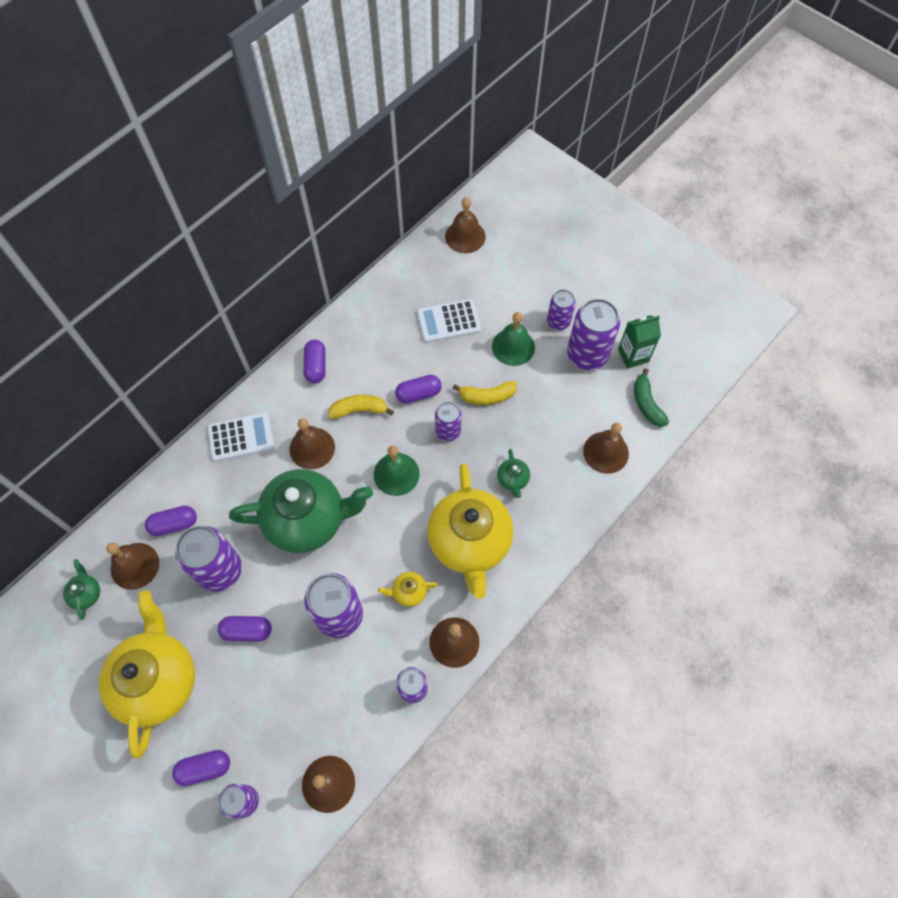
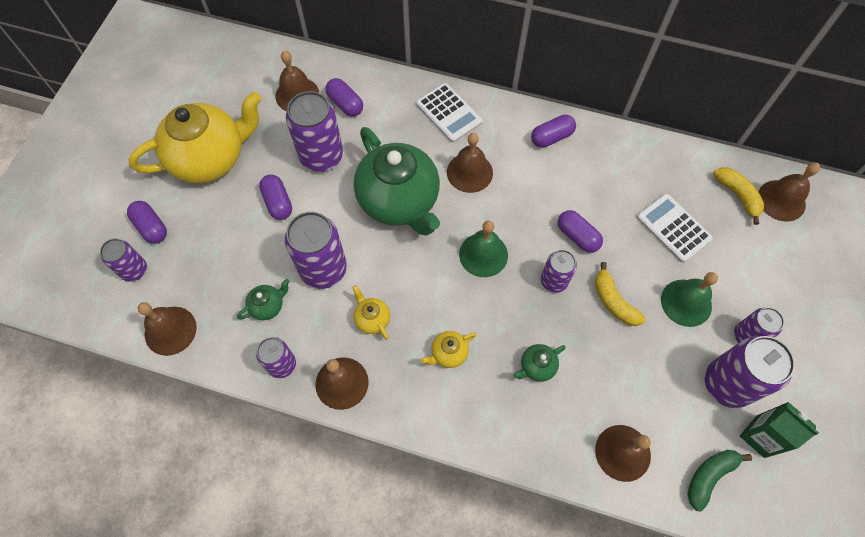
camera: 65 degrees right, 0 degrees up
green teapot [63,559,100,620] -> green teapot moved to [237,279,290,320]
yellow banana [328,395,394,419] -> yellow banana moved to [713,167,764,225]
yellow teapot [427,463,513,599] -> yellow teapot [421,331,476,368], size x0.40

